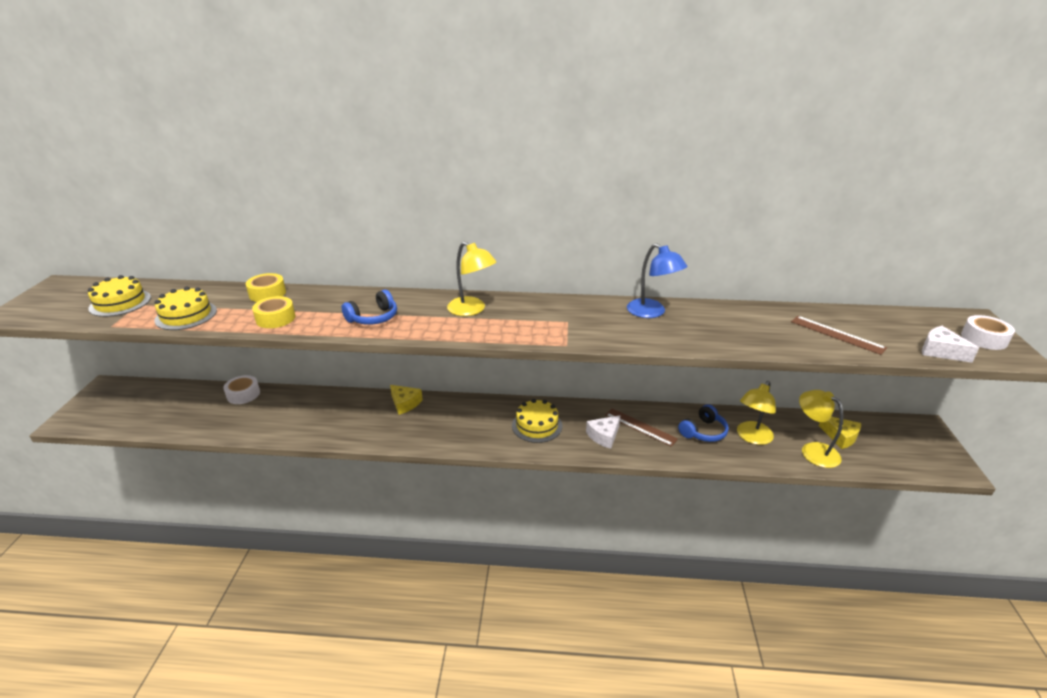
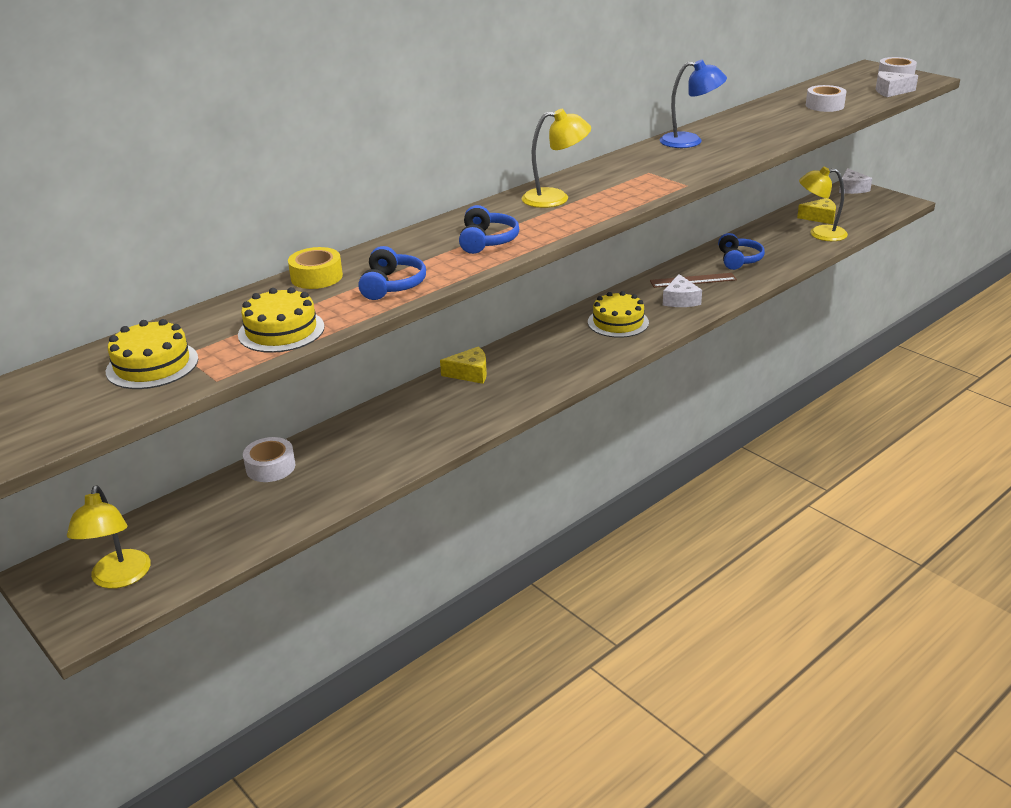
camera: 45 degrees left, 0 degrees up
yellow tape [252,296,295,328] -> blue headphones [358,246,426,300]
yellow lamp [737,381,776,445] -> yellow lamp moved to [67,485,151,589]
brown ruler [791,316,887,355] -> white tape [806,85,847,112]
none -> white cheese [839,168,872,194]

